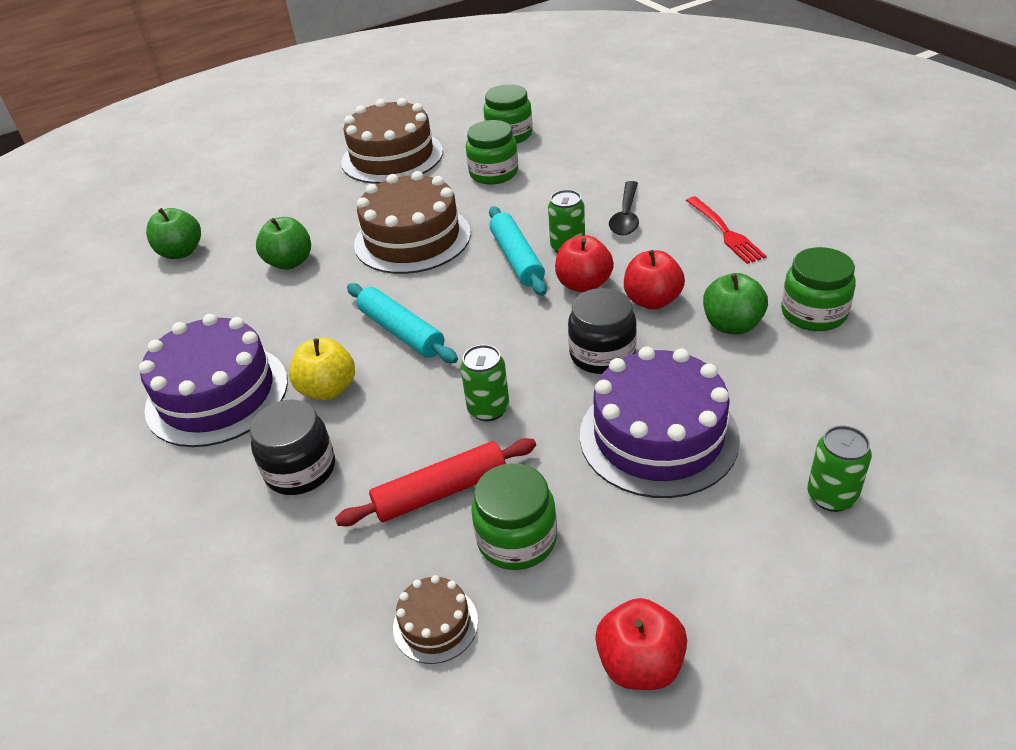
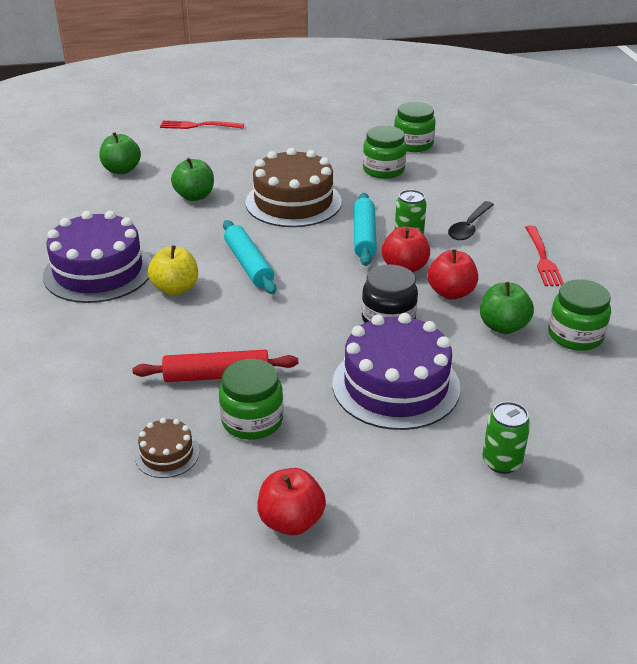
camera: 15 degrees right, 5 degrees down
black jar [250,399,335,495] -> none
brown cake [341,98,443,184] -> none
green can [460,345,509,421] -> none
none -> red fork [160,120,244,129]

